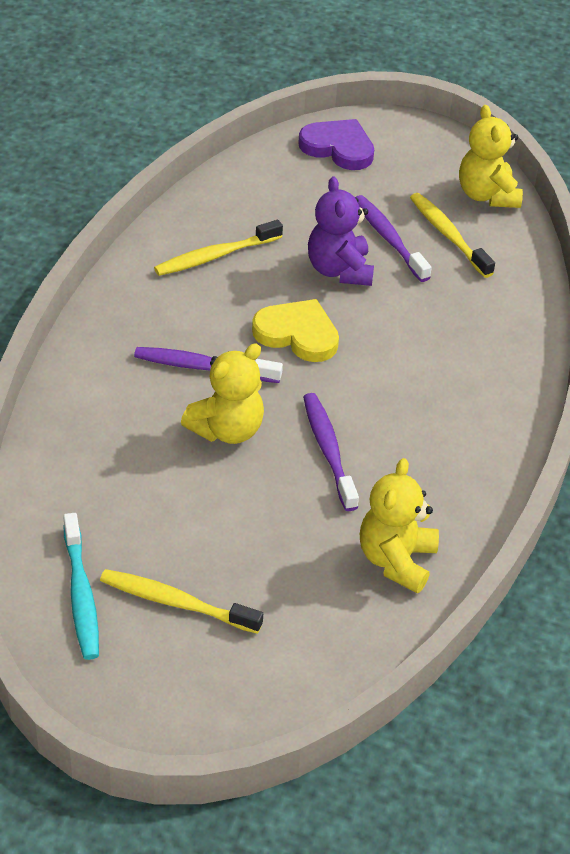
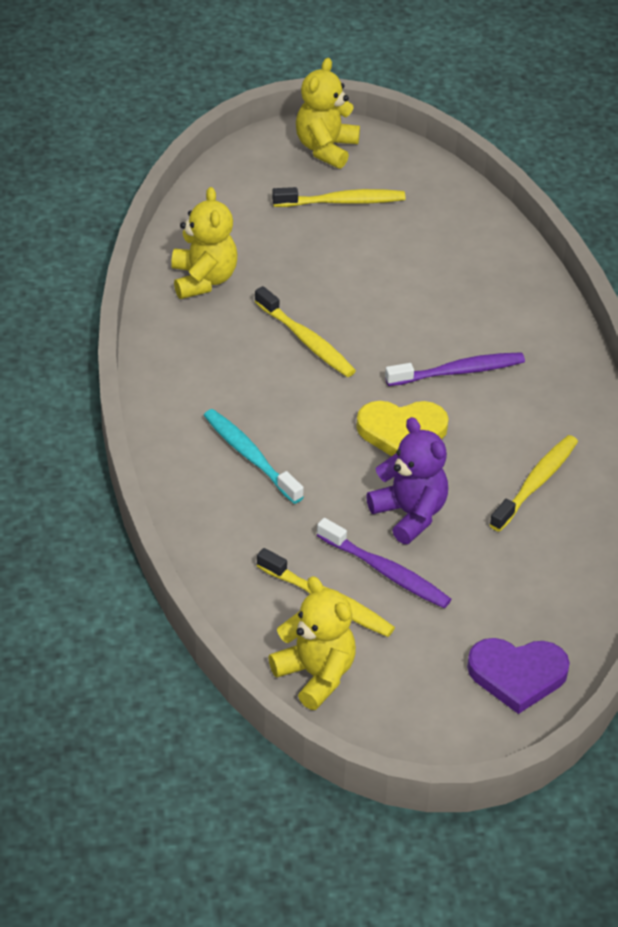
camera: 155 degrees right, 0 degrees up
turquoise toothbrush [63,513,99,660] -> turquoise toothbrush moved to [203,409,304,504]
yellow teddy bear [181,344,264,444] -> yellow teddy bear moved to [296,58,360,169]
purple toothbrush [303,393,359,511] -> yellow toothbrush [254,286,356,377]

